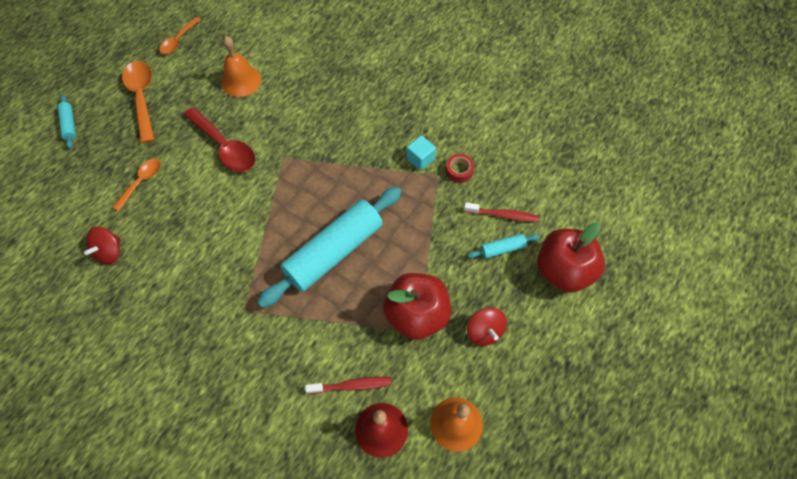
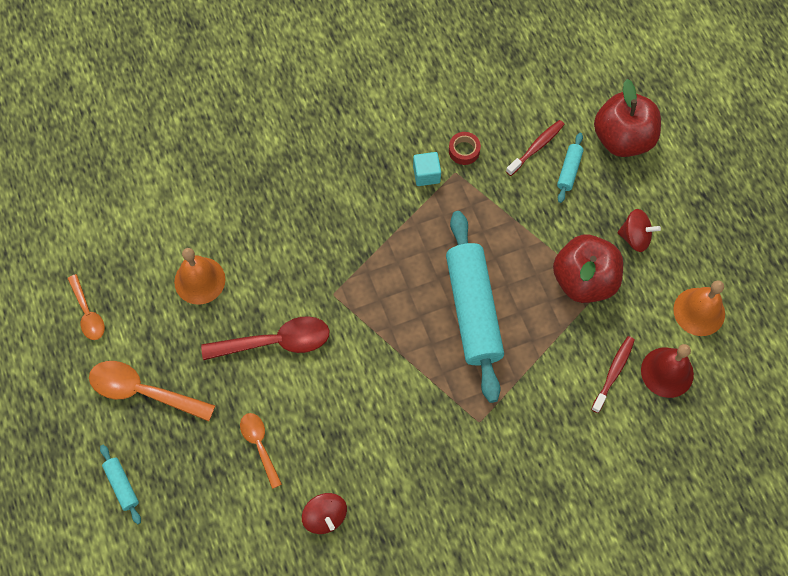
camera: 55 degrees left, 5 degrees up
turquoise rolling pin [57,95,76,149] -> turquoise rolling pin turned 45 degrees clockwise [100,445,141,524]

